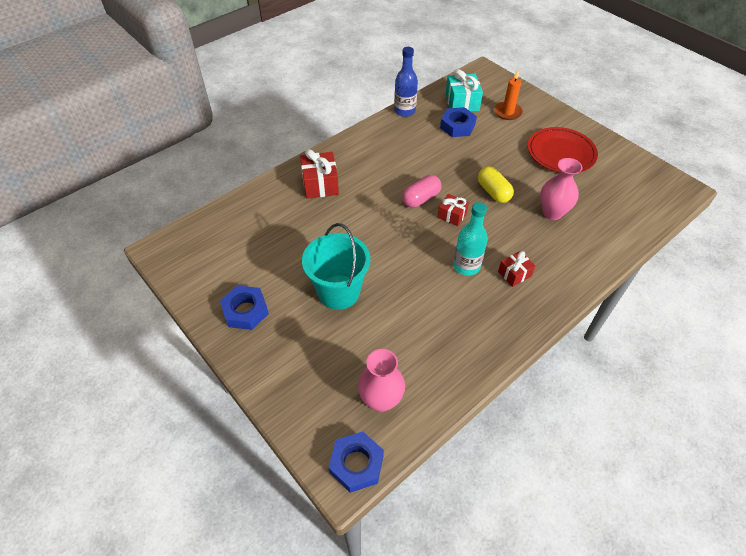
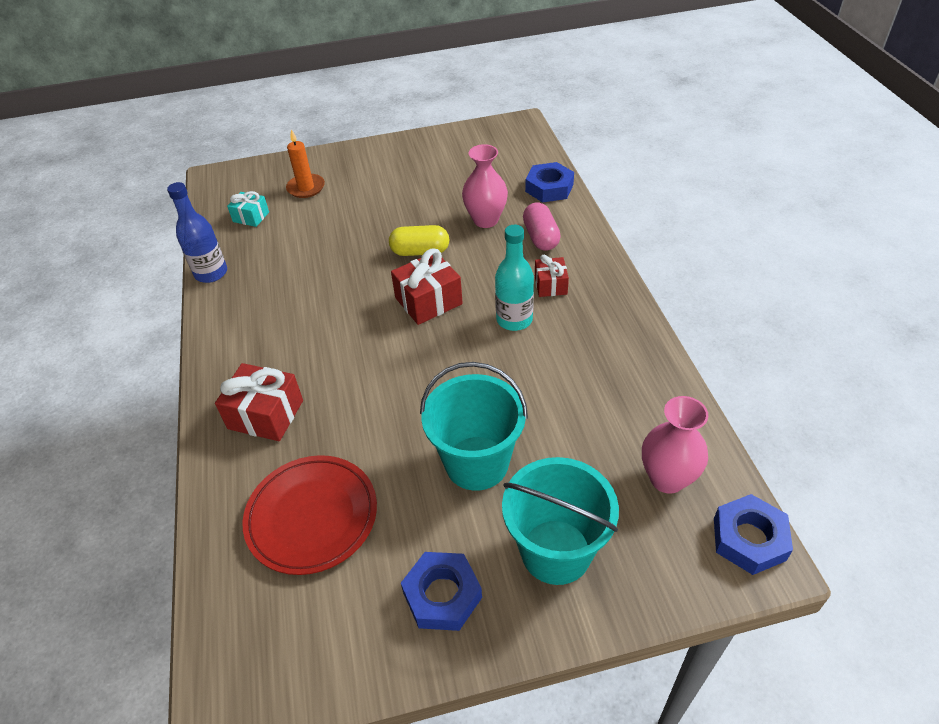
camera: 60 degrees left, 5 degrees down
pink capsule [402,175,441,208] -> pink capsule moved to [523,202,561,251]
red gift [437,194,469,226] -> red gift [391,248,463,325], size x1.63
blue nut [440,107,477,137] -> blue nut moved to [525,162,574,203]
turquoise gift [445,69,483,112] -> turquoise gift [227,191,269,227], size x0.61
red plate [528,127,598,173] -> red plate moved to [243,455,377,575]
none -> turquoise bucket [502,457,619,585]

